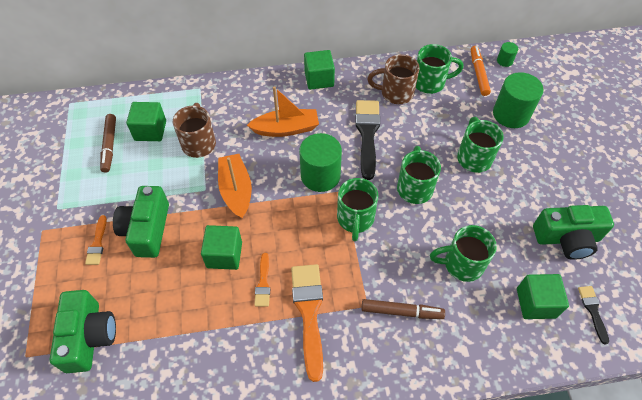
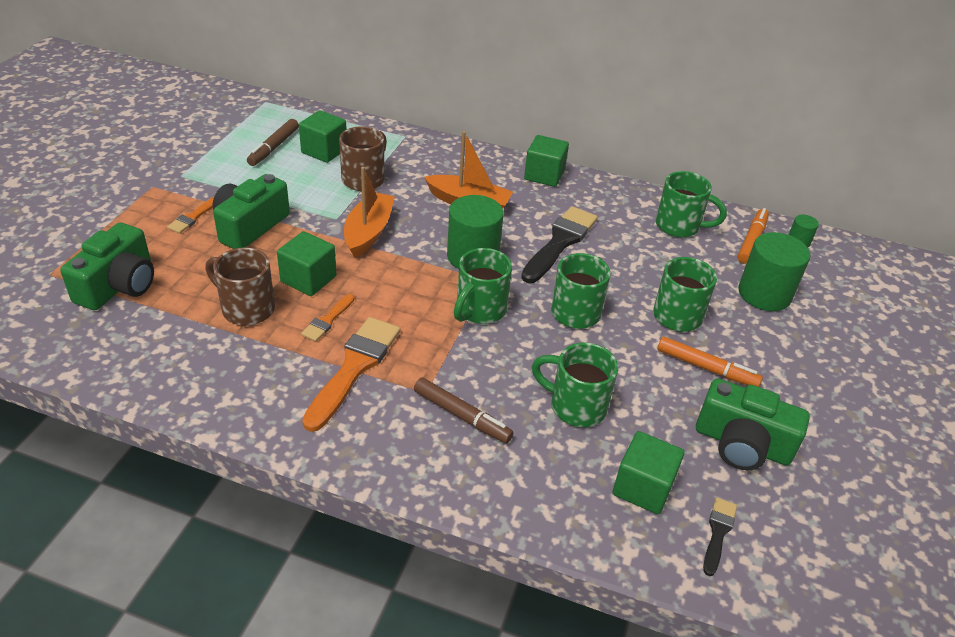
camera: 25 degrees right, 15 degrees down
brown mug [367,54,420,104] -> brown mug moved to [205,248,275,326]
none -> orange marker [657,337,763,387]

